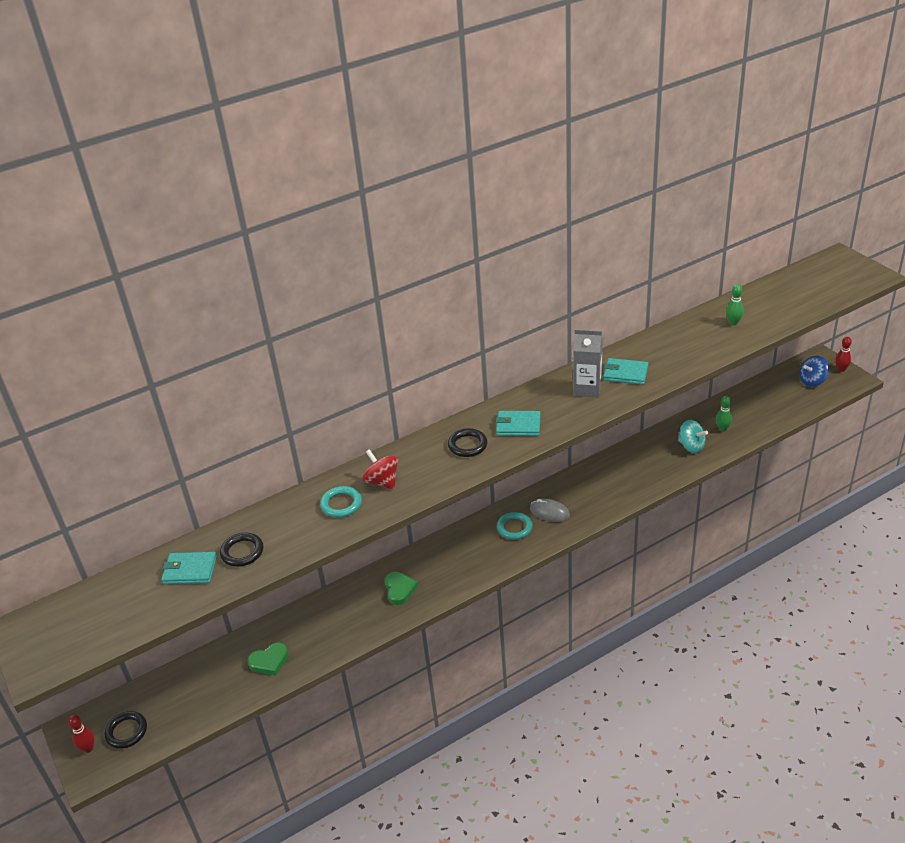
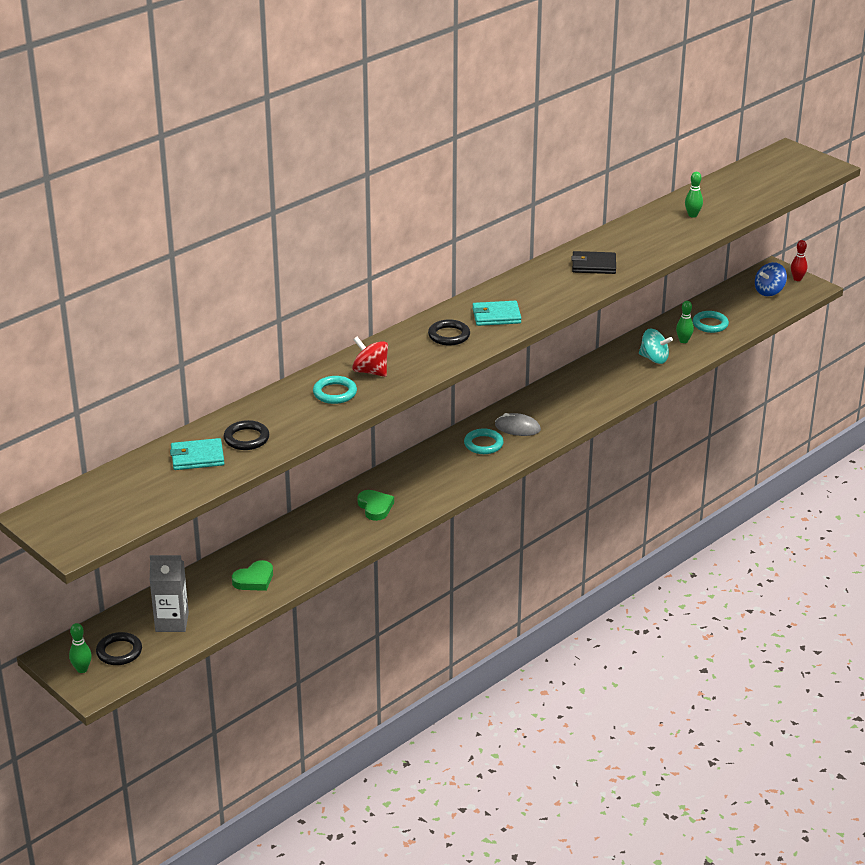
camera: 15 degrees left, 5 degrees down
red bowling pin [68,715,94,753] -> green bowling pin [69,623,92,673]
grey carton [573,329,603,397] -> grey carton moved to [150,555,189,632]
turquoise wallet [603,358,648,385] -> black wallet [571,251,616,274]
none -> turquoise ring [693,311,729,333]

